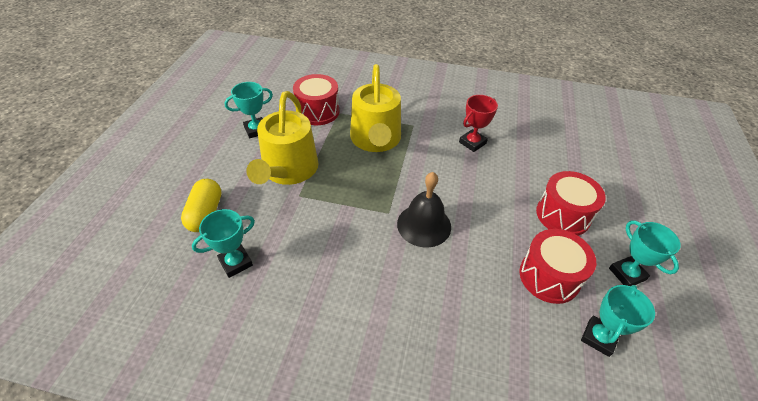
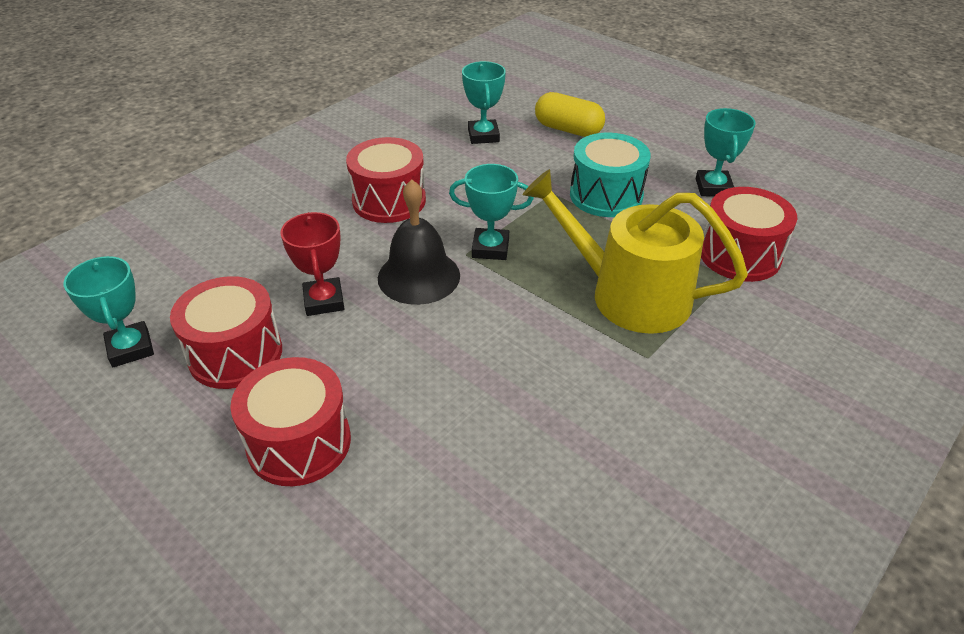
camera: 120 degrees right, 5 degrees down
yellow watering can [246,91,319,185] -> turquoise drum [570,133,651,217]
red trophy [459,95,498,152] -> red trophy moved to [280,212,345,316]
turquoise trophy [609,221,681,286] -> turquoise trophy moved to [449,164,534,260]
none -> red drum [346,137,426,223]

